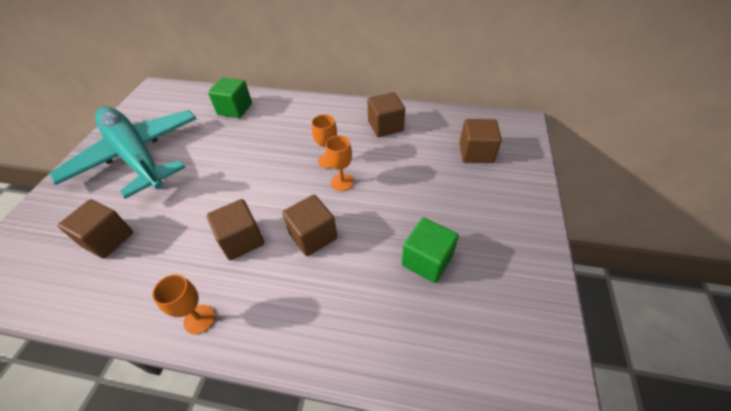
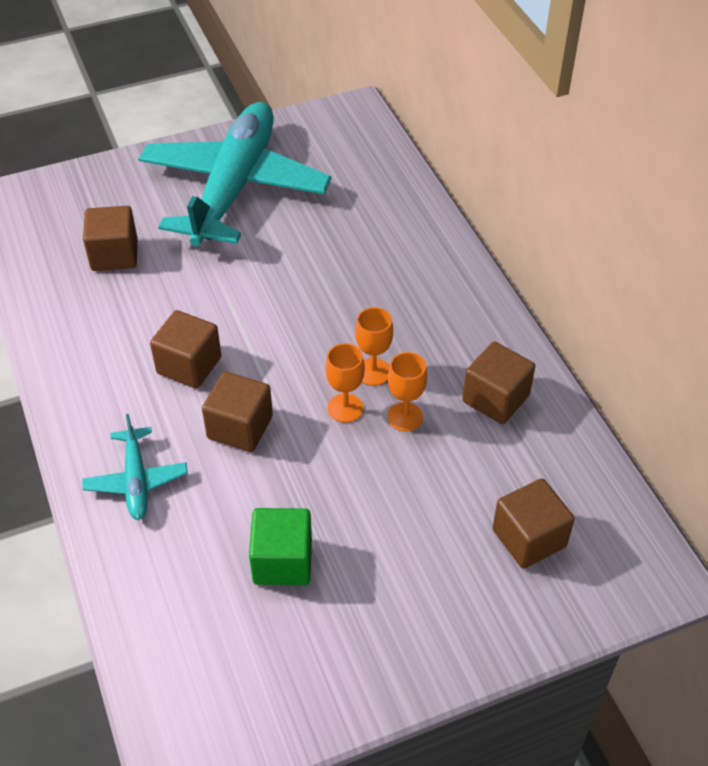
camera: 55 degrees right, 0 degrees up
orange goblet [152,274,215,334] -> orange goblet moved to [387,352,427,432]
green cube [208,77,252,118] -> none
none -> turquoise plane [82,414,188,520]

